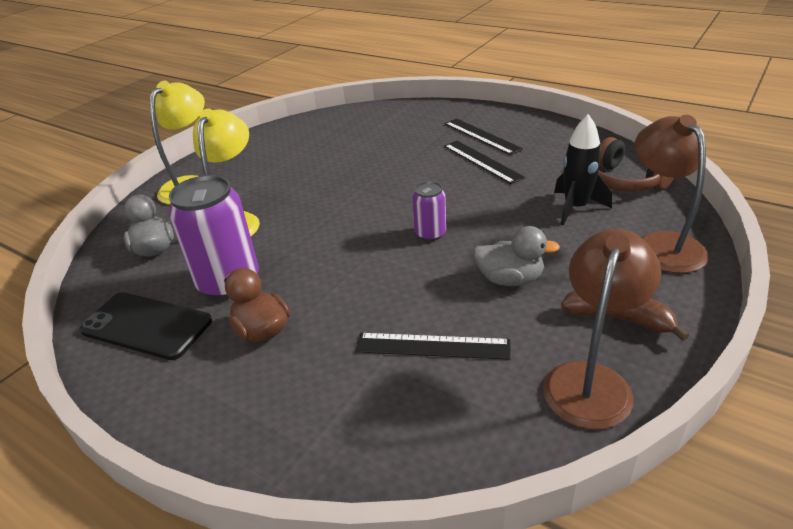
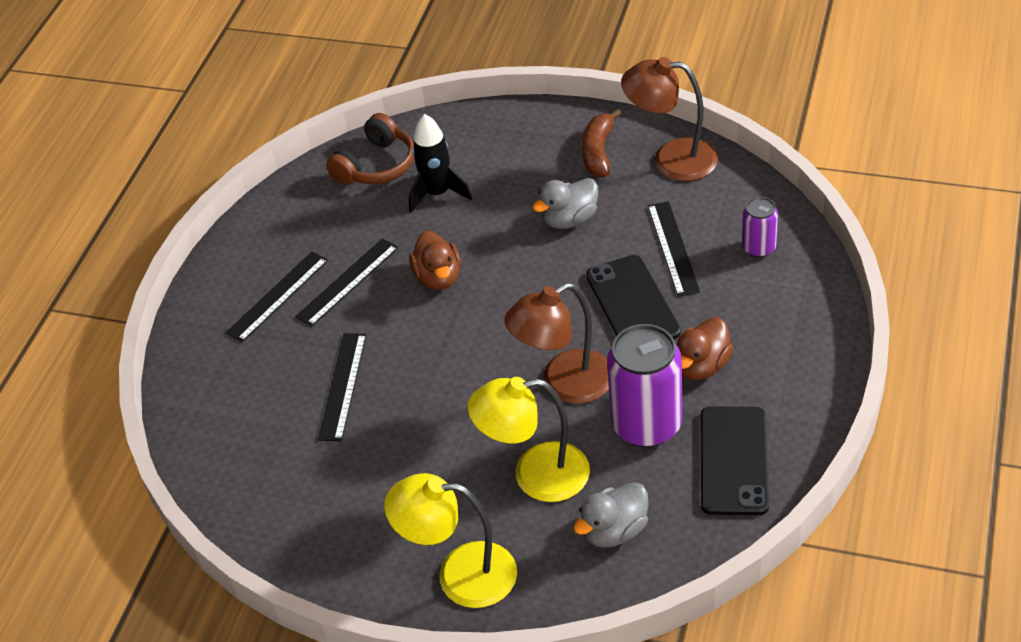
camera: 105 degrees left, 10 degrees up
purple can [412,181,446,241] -> purple can moved to [742,197,778,258]
grey duck [473,226,560,286] -> grey duck turned 120 degrees counterclockwise [532,178,598,229]
brown lamp [635,115,708,273] -> brown lamp moved to [504,283,609,404]
none -> black ruler [318,333,366,442]
none -> brown duck [409,231,461,290]
none -> black phone [586,255,681,339]

